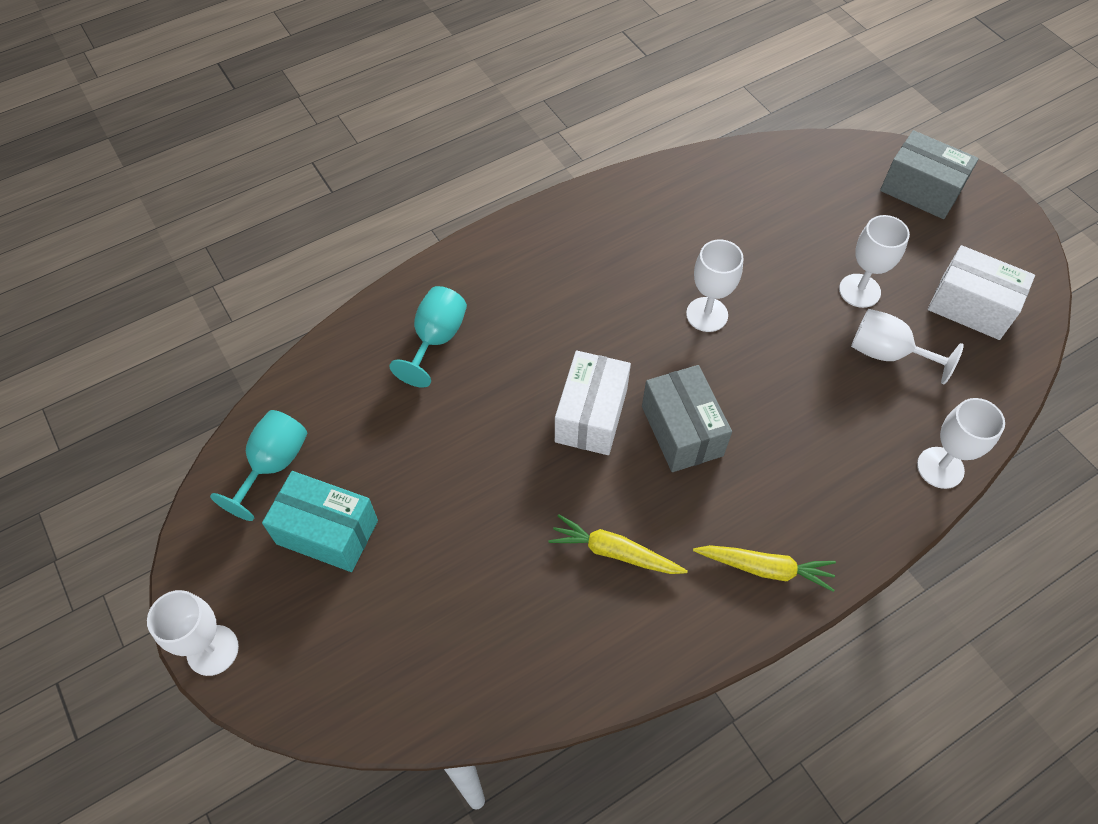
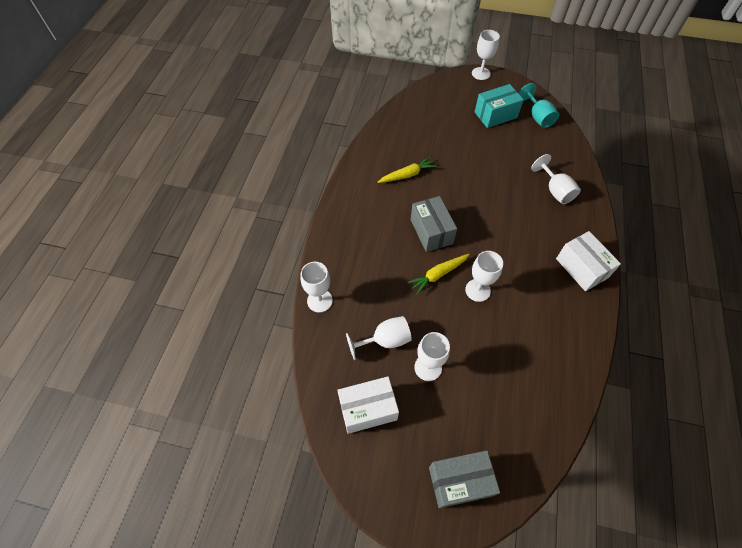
camera: 135 degrees right, 0 degrees up
turquoise goblet [389,286,467,388] -> white goblet [531,154,581,204]
white box [555,351,631,455] -> white box moved to [556,231,621,291]
grey box [642,365,732,472] -> grey box turned 45 degrees clockwise [411,196,457,252]
yellow carrot [693,545,836,592] -> yellow carrot moved to [407,254,470,295]

